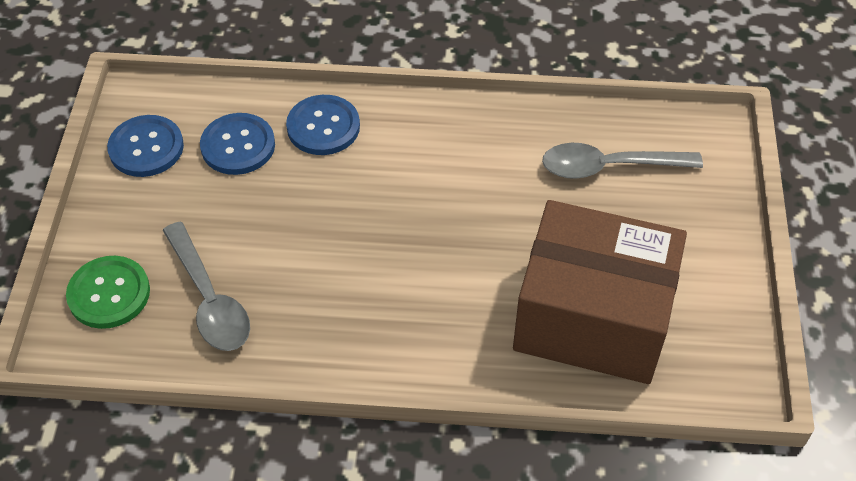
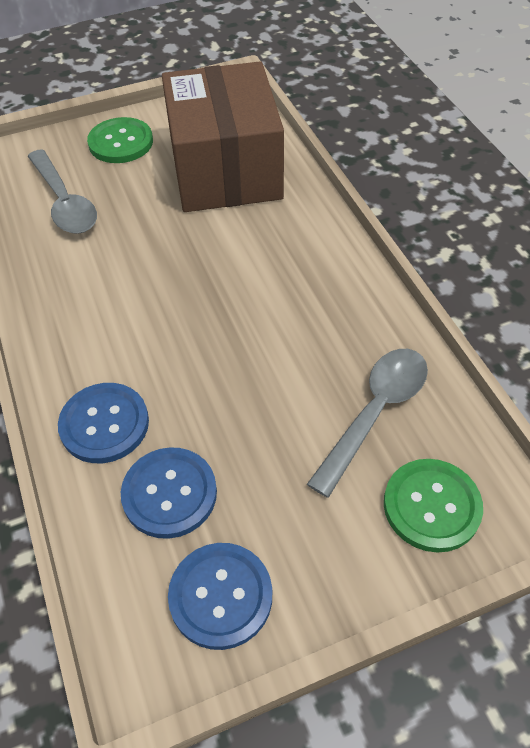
camera: 115 degrees left, 0 degrees up
none -> green button [87,117,153,163]

